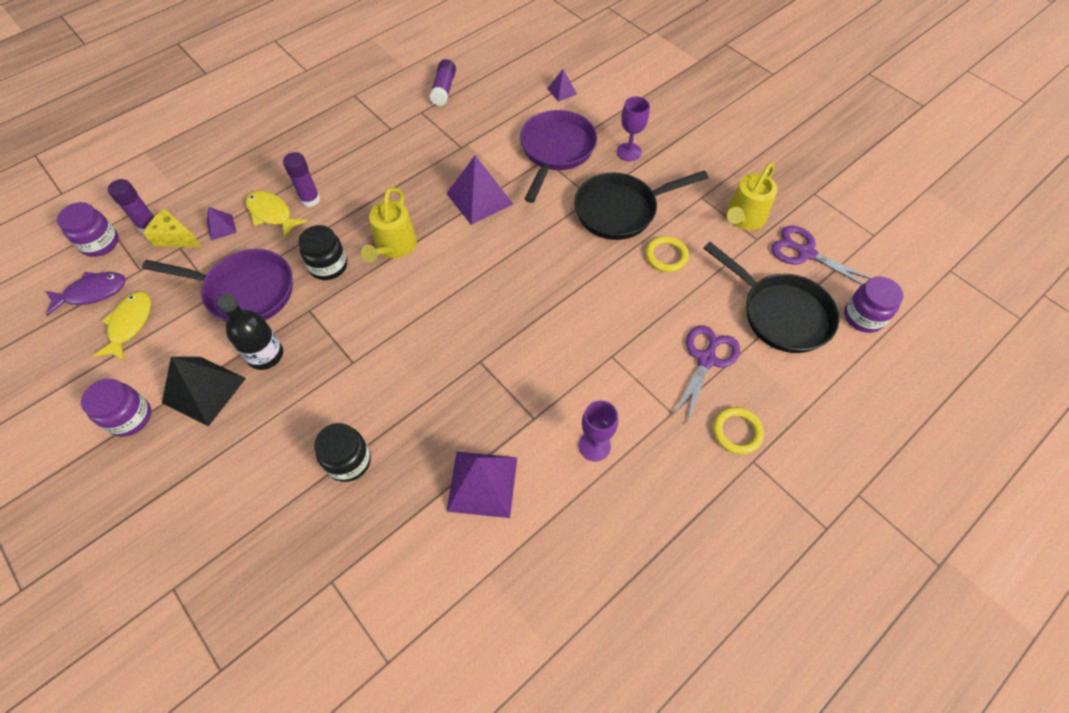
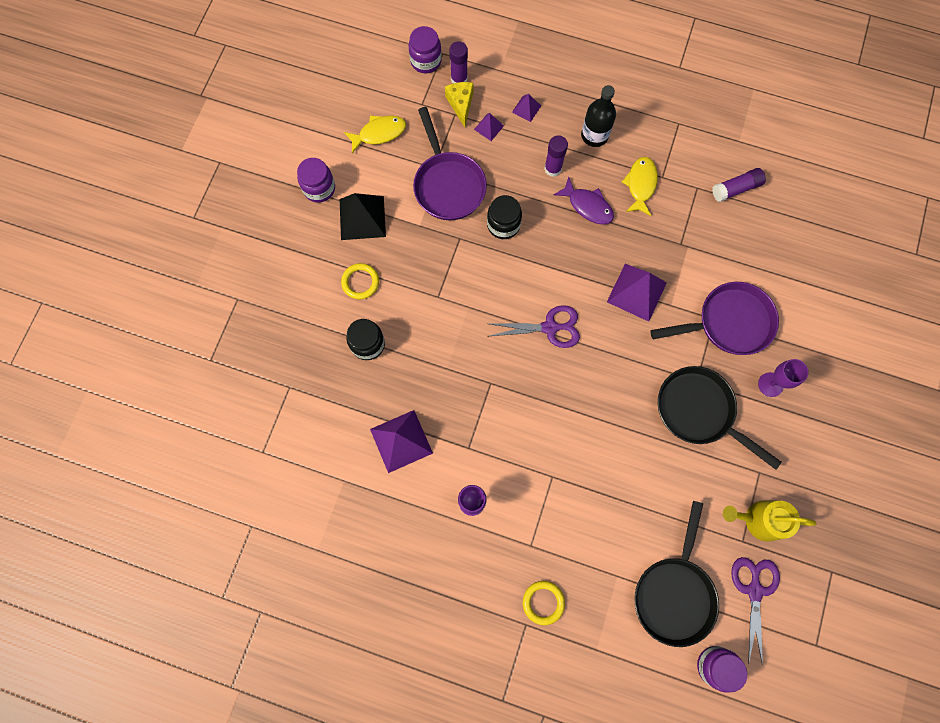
camera: 60 degrees right, 15 degrees up
purple fish [46,272,126,316] -> purple fish moved to [553,177,614,225]
black bottle [217,294,283,370] -> black bottle moved to [581,85,616,147]
yellow fish [246,190,308,238] -> yellow fish moved to [622,157,658,216]
yellow watering can [361,187,417,262] -> none
purple pyramid [547,69,577,102] -> purple pyramid moved to [512,94,541,122]
yellow ring [646,236,689,272] -> yellow ring moved to [341,263,379,299]
purple scissors [672,325,740,424] -> purple scissors moved to [490,305,580,348]

